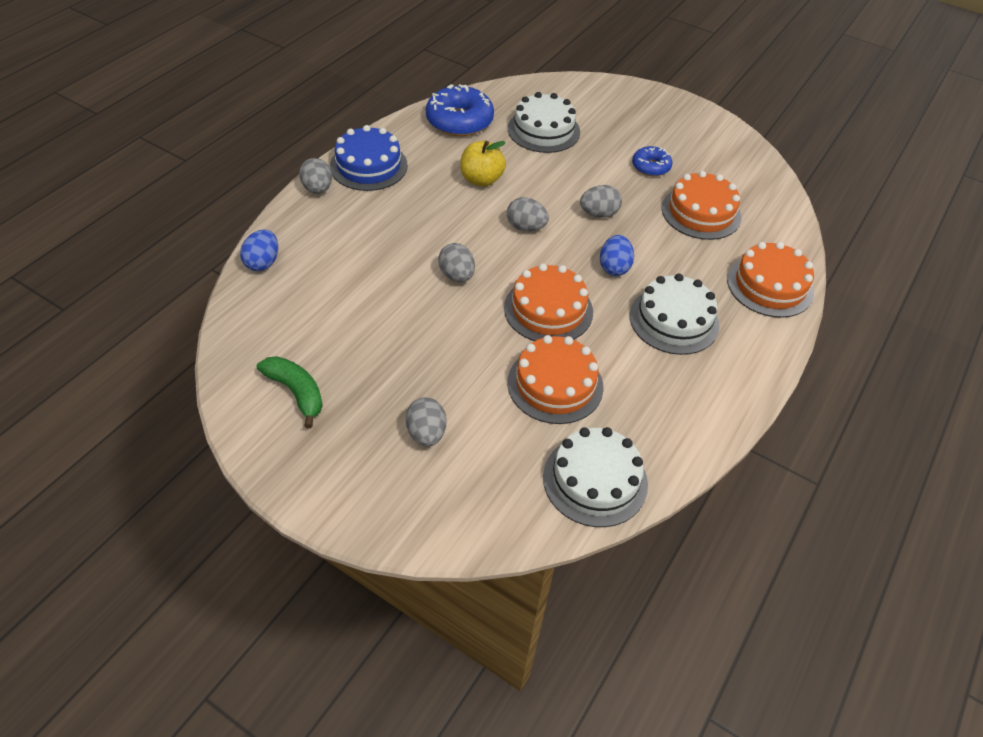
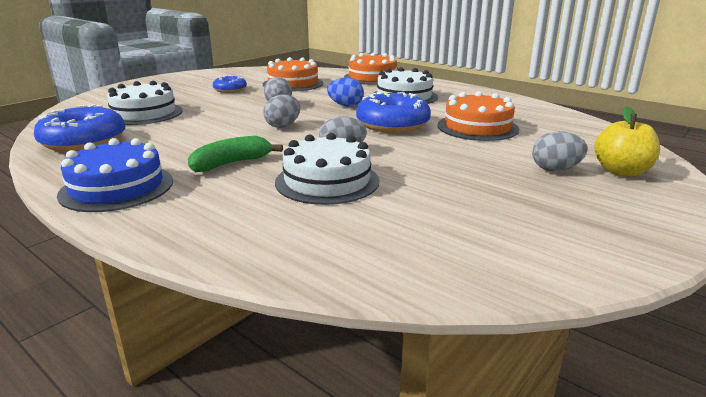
camera: 80 degrees left, 25 degrees down
blue egg [240,230,278,271] -> none
green banana [257,356,323,428] -> green banana moved to [188,136,283,172]
grey egg [299,158,332,194] -> none
yellow apple [460,141,506,187] -> yellow apple moved to [594,106,660,177]
orange cake [504,263,593,341] -> blue donut [356,92,431,133]
white cake [543,427,648,527] -> white cake moved to [275,133,379,205]

